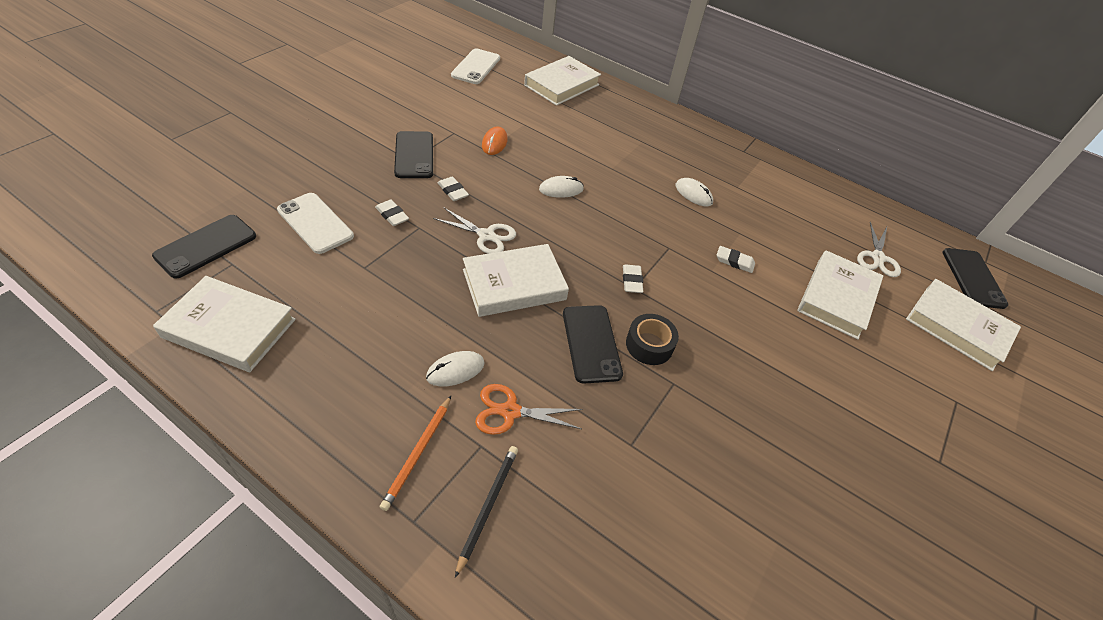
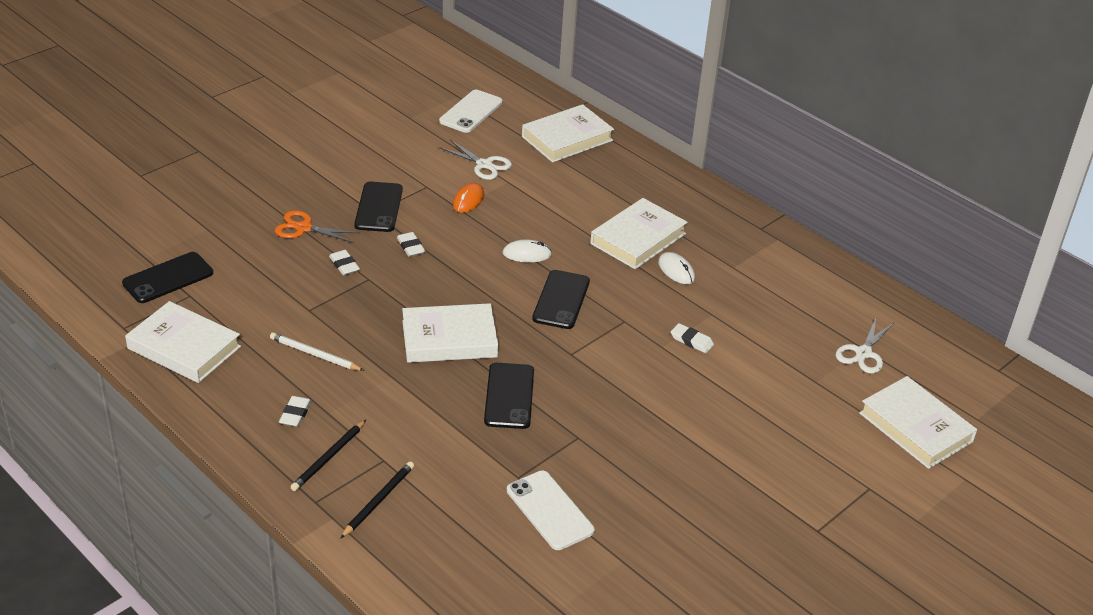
camera: 15 degrees right, 10 degrees down
white phone [277,193,354,254] -> white phone moved to [507,470,595,550]
orange pencil [380,396,451,511] -> black pencil [291,420,366,491]
white mouse [426,351,485,386] -> none
white scissors [433,207,516,254] -> white scissors moved to [439,140,512,180]
orange scissors [475,384,583,435] -> orange scissors moved to [275,211,360,243]
white eraser [623,264,643,293] -> white eraser moved to [279,396,312,427]
black tape [626,314,679,365] -> none
white book [798,250,883,340] -> white book moved to [590,198,688,269]
black phone [943,248,1009,309] -> black phone moved to [532,270,590,329]
none -> white pencil [270,332,364,371]

